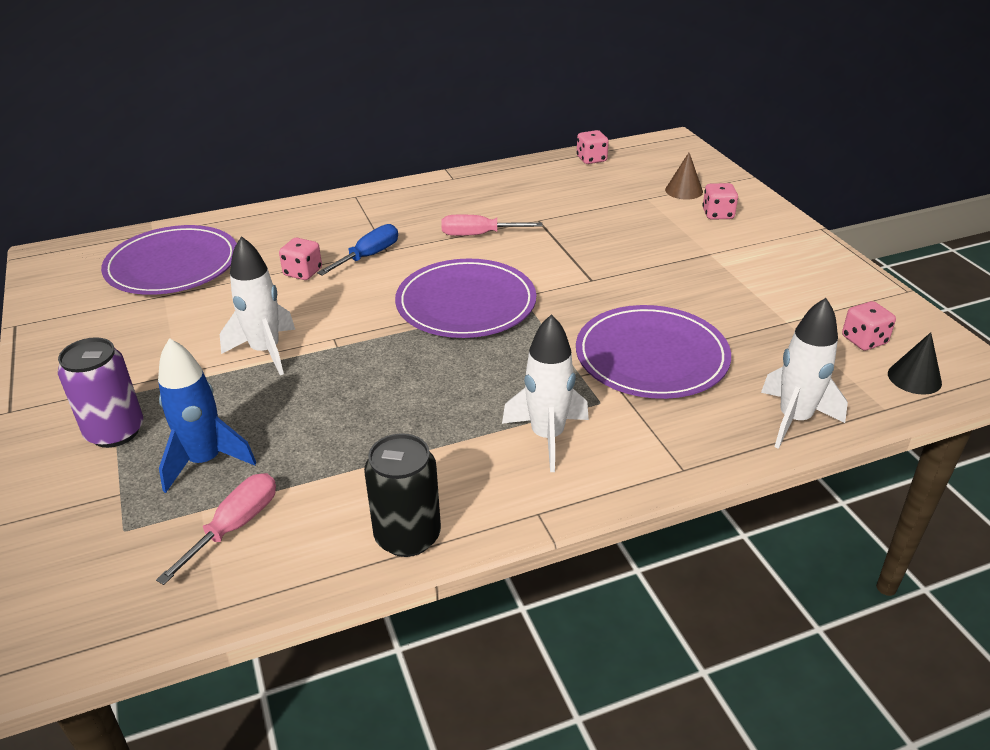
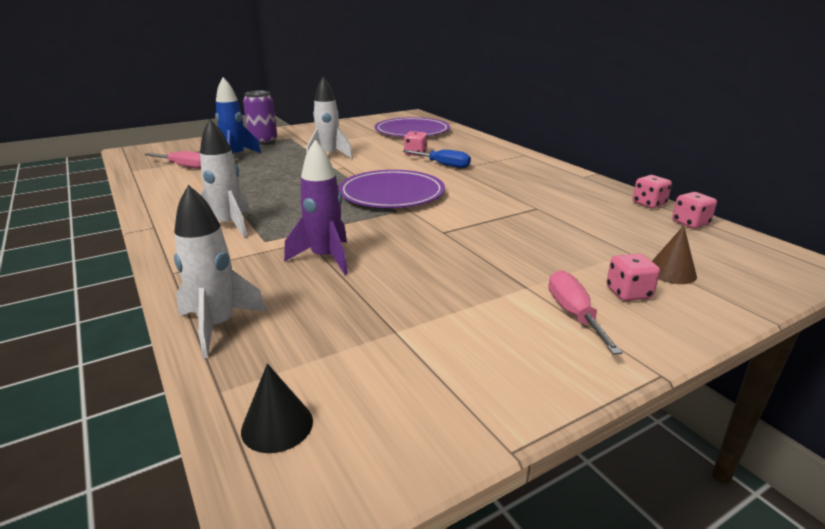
camera: 80 degrees right, 10 degrees down
black can [364,434,441,557] -> none
pink screwdriver [441,215,542,236] -> pink screwdriver moved to [548,270,623,355]
purple plate [576,305,731,399] -> purple rocket [284,140,348,275]
pink dice [842,301,896,350] -> pink dice moved to [633,175,672,208]

